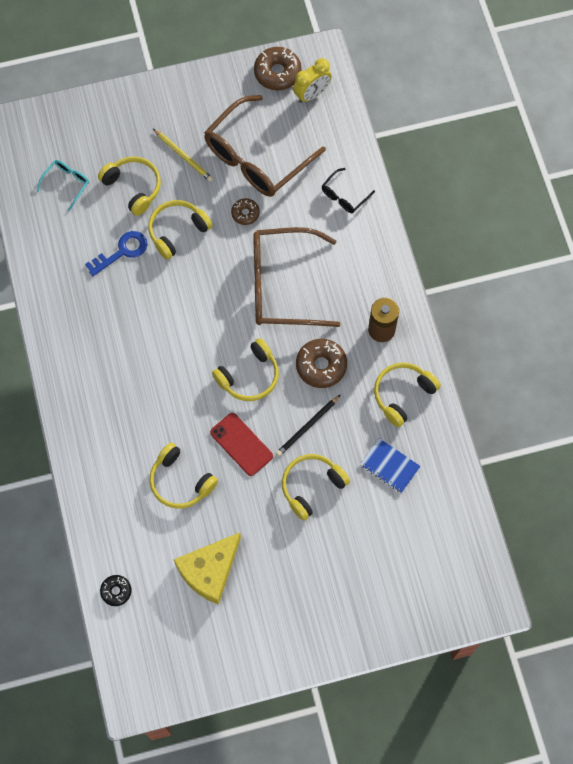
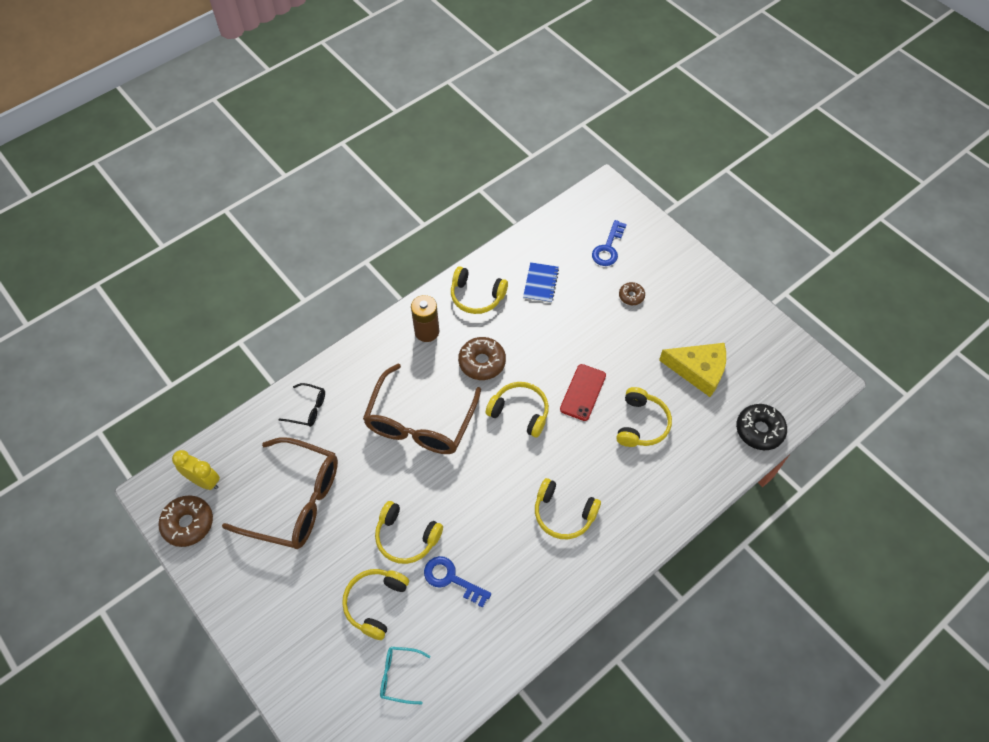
camera: 115 degrees left, 10 degrees down
black donut [100,575,132,606] -> black donut [736,404,787,450], size x1.74
yellow pencil [153,129,213,182] -> none
brown donut [231,198,260,225] -> brown donut moved to [619,282,645,305]
brown glasses [253,227,340,327] -> brown glasses turned 45 degrees clockwise [363,364,481,454]
black pencil [276,395,340,456] -> none
yellow headphones [282,454,350,520] -> yellow headphones moved to [535,478,601,539]
none -> blue key [592,220,627,266]

